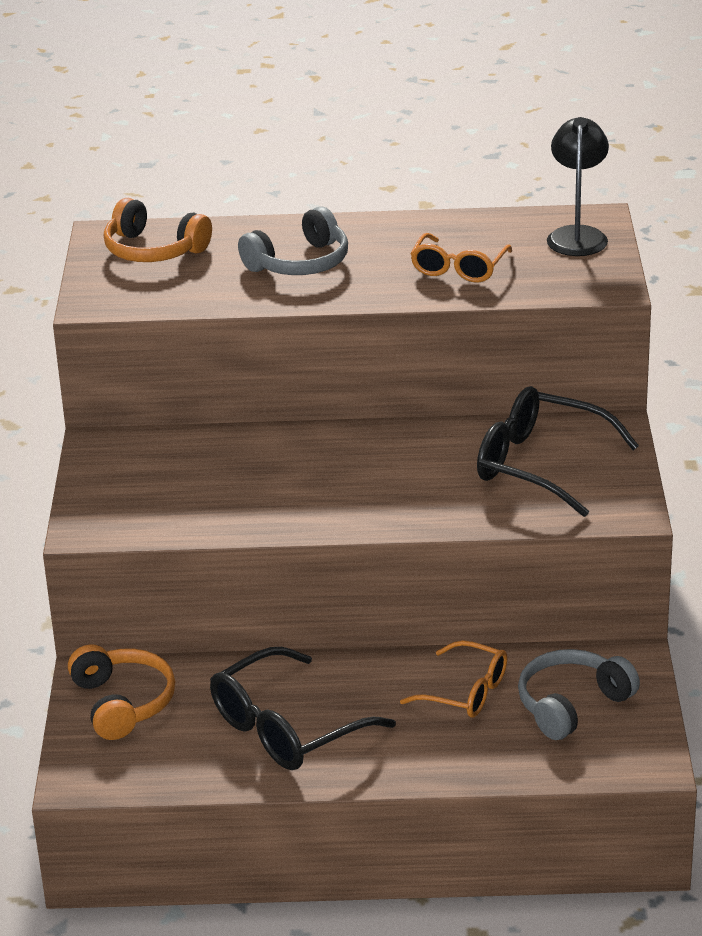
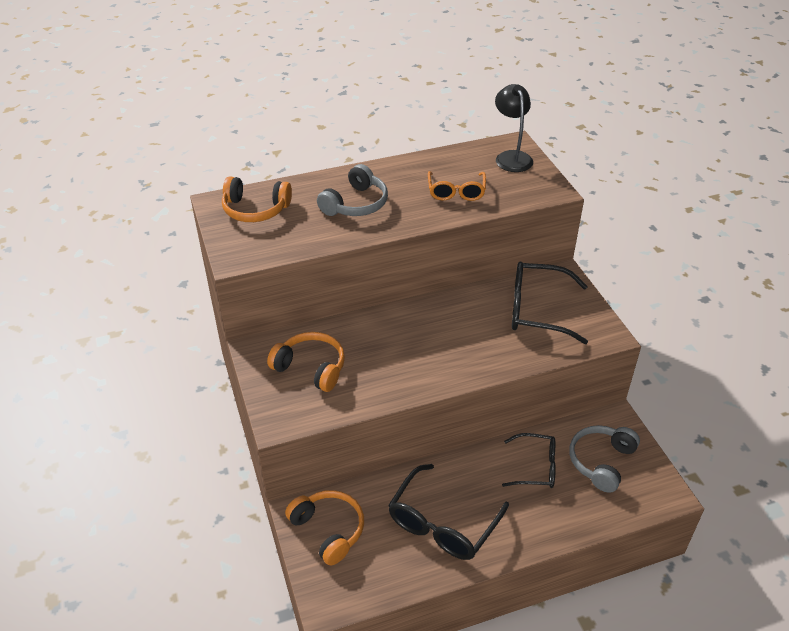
camera: 20 degrees left, 10 degrees up
orange glasses [400,640,507,718] -> black glasses [502,433,556,488]
none -> orange headphones [267,332,345,392]

